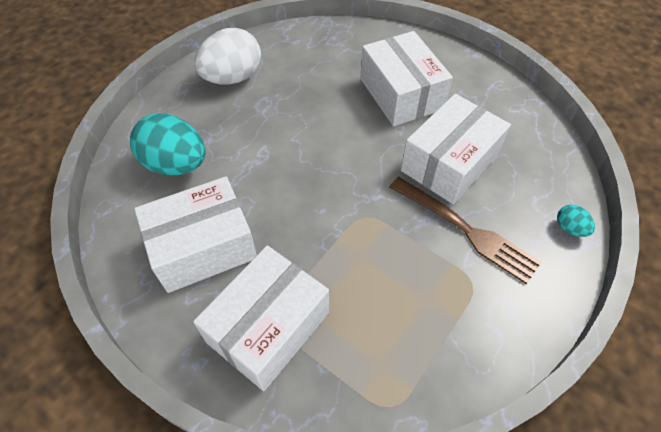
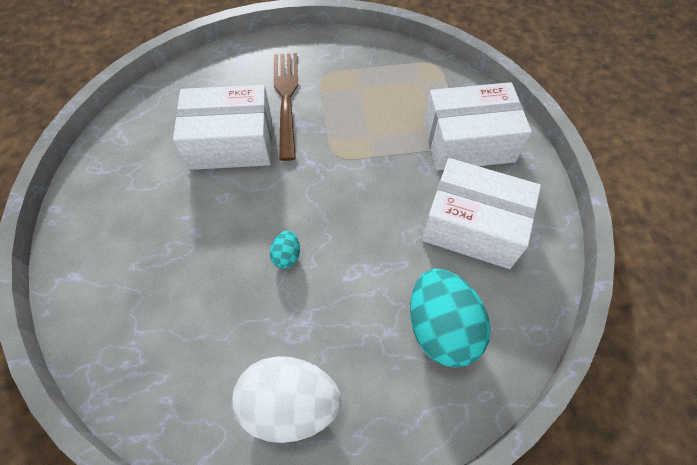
camera: 135 degrees left, 5 degrees up
white box [360,31,453,126] -> none
turquoise egg [557,205,595,237] -> turquoise egg moved to [270,230,300,269]

